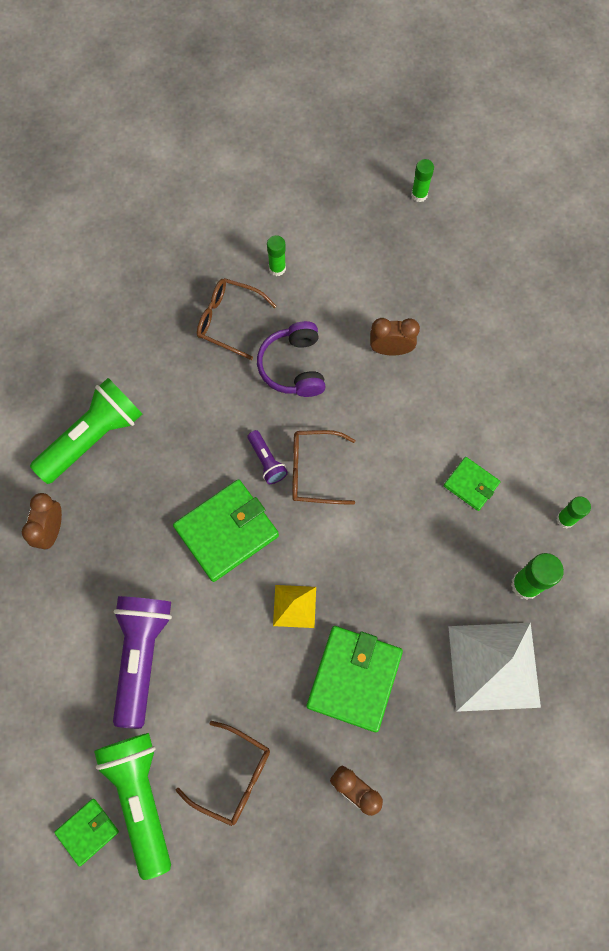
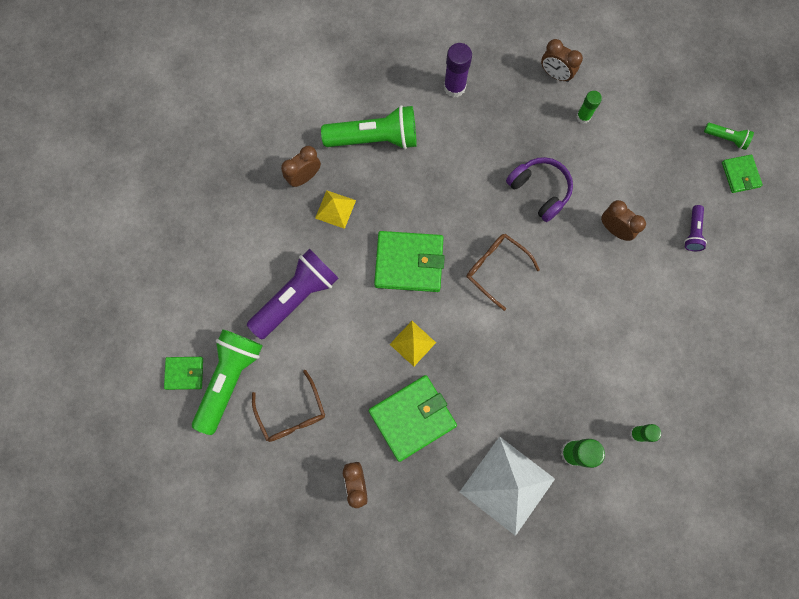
camera: 40 degrees right, 5 degrees up
brown glasses [197,278,276,360] -> none
purple flashlight [248,430,288,484] -> purple flashlight moved to [684,205,707,251]
purple headphones [257,321,325,397] -> purple headphones turned 105 degrees clockwise [506,157,573,222]
green glue stick [411,159,434,202] -> green flashlight [704,123,754,150]
green wallet [444,457,500,511] -> green wallet moved to [722,154,763,193]
none -> yellow pyramid [315,190,356,229]
none -> purple glue stick [444,43,472,98]
none -> brown clock [541,39,583,82]

